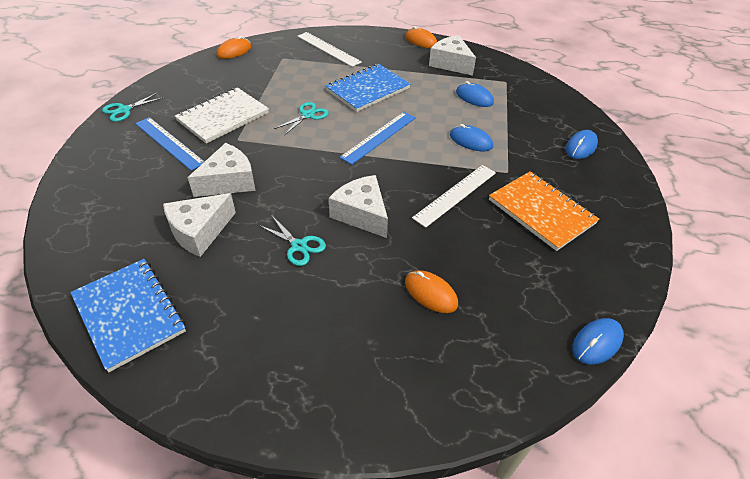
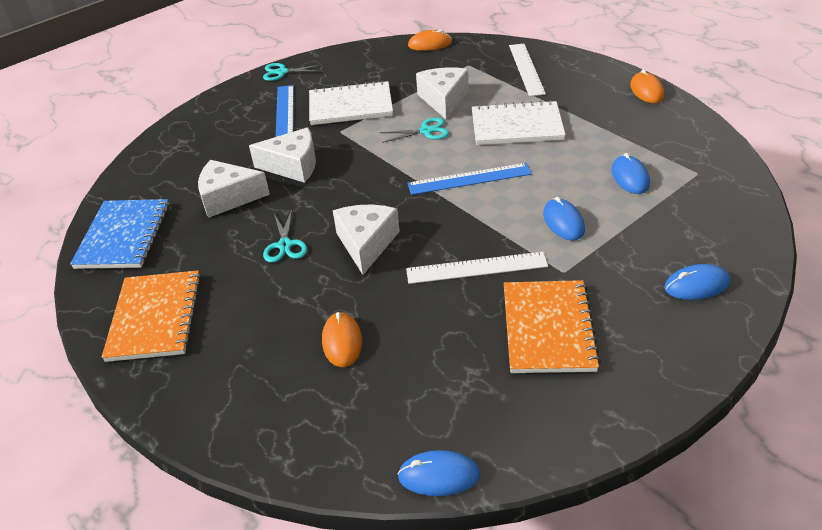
camera: 45 degrees right, 5 degrees down
blue notebook [326,64,410,112] -> white notebook [472,100,566,145]
white cheese [429,35,476,76] -> white cheese moved to [416,67,469,119]
none -> orange notebook [102,271,201,362]

